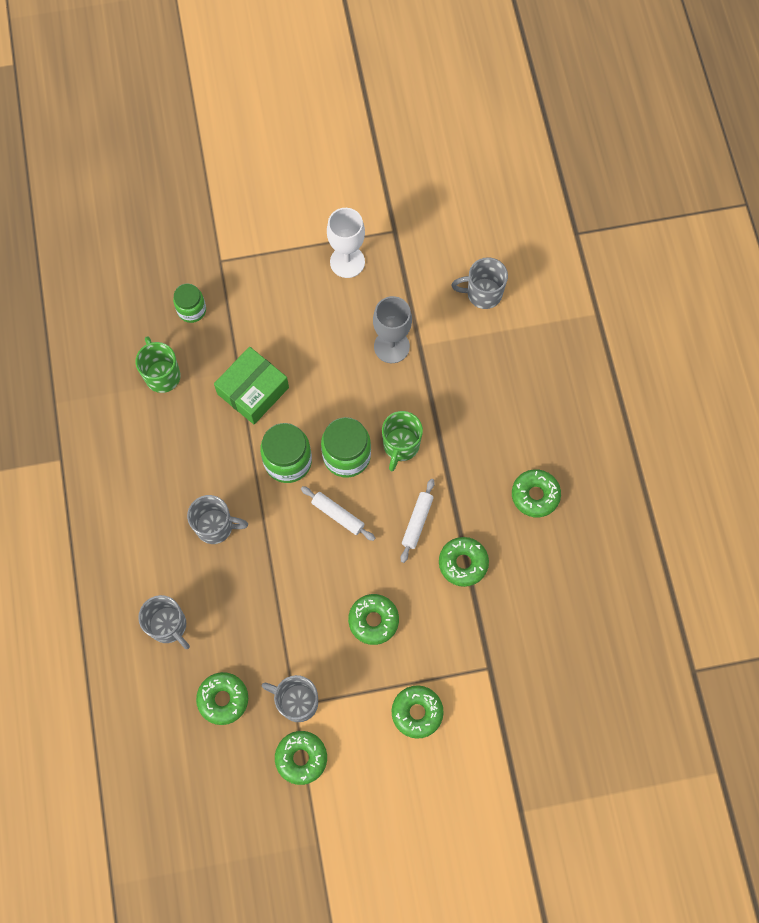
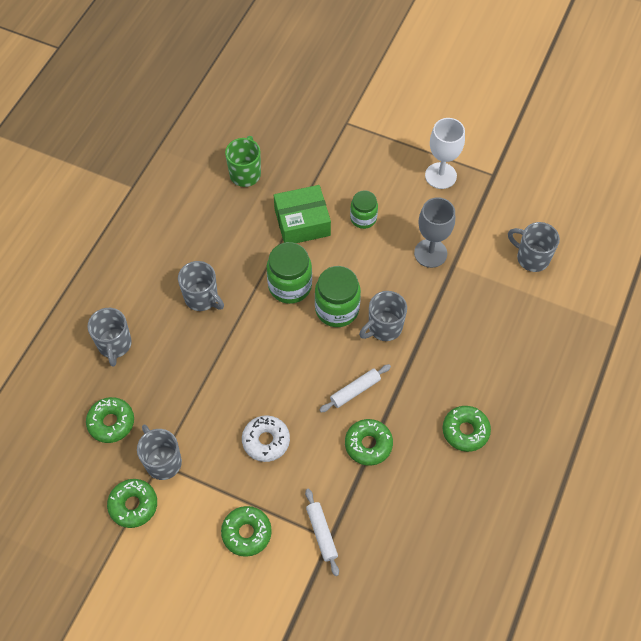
camera: 35 degrees right, 10 degrees down
green jar [173,284,206,323] -> green jar moved to [350,191,378,229]
white rolling pin [301,486,375,541] -> white rolling pin moved to [305,489,339,576]
green donut [348,594,399,645] -> white donut [242,415,290,462]
green mug [382,411,423,471] -> grey mug [359,291,407,341]

